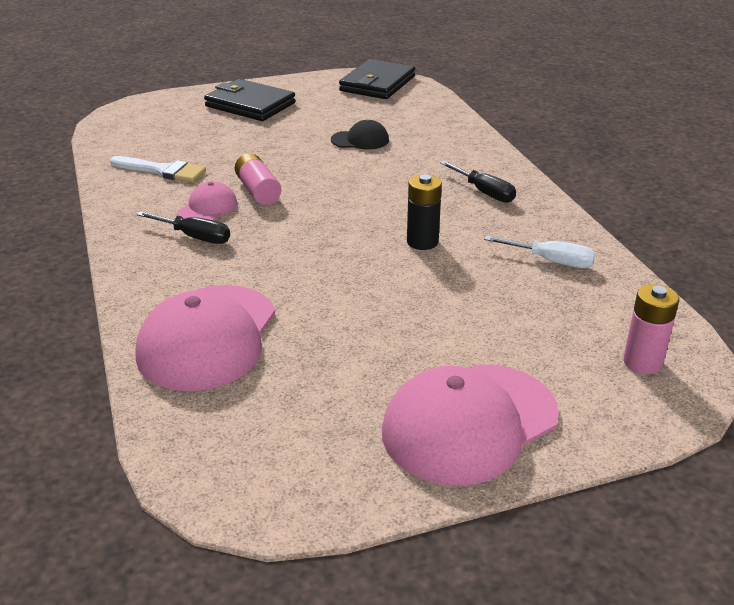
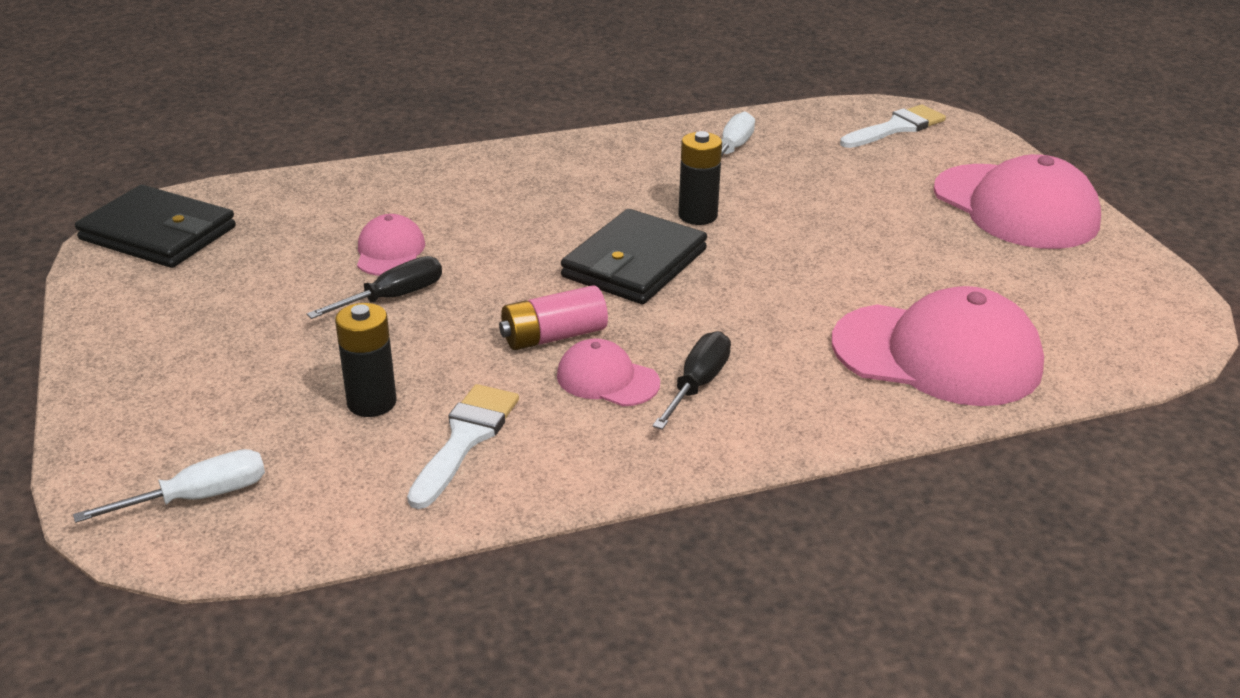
camera: 90 degrees left, 0 degrees up
black wallet [204,79,295,121] -> black wallet moved to [561,209,707,304]
black cap [331,120,389,150] -> pink cap [357,214,425,276]
black screwdriver [440,161,516,203] -> black screwdriver moved to [307,256,442,319]
pink battery [623,284,679,374] -> white brush [840,105,946,148]
none -> white screwdriver [73,449,265,523]
none -> black battery [335,303,397,417]

